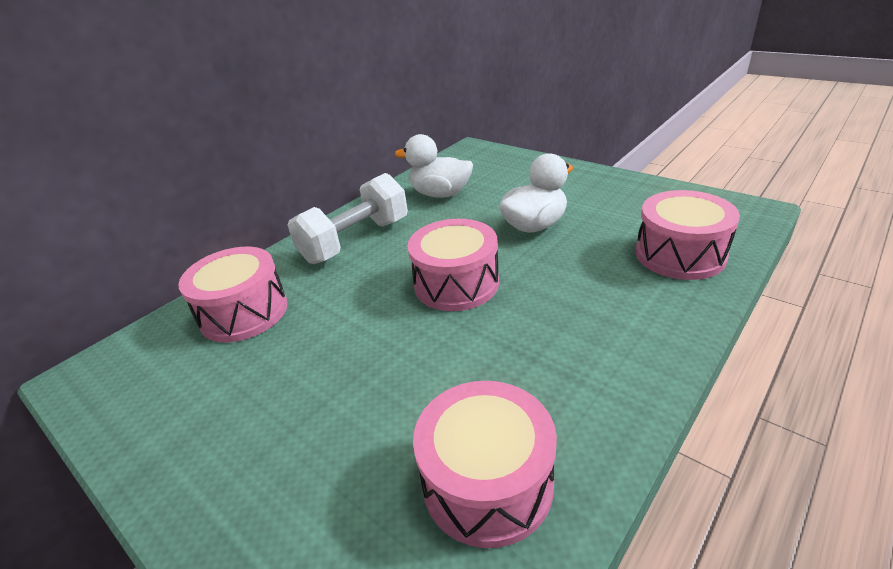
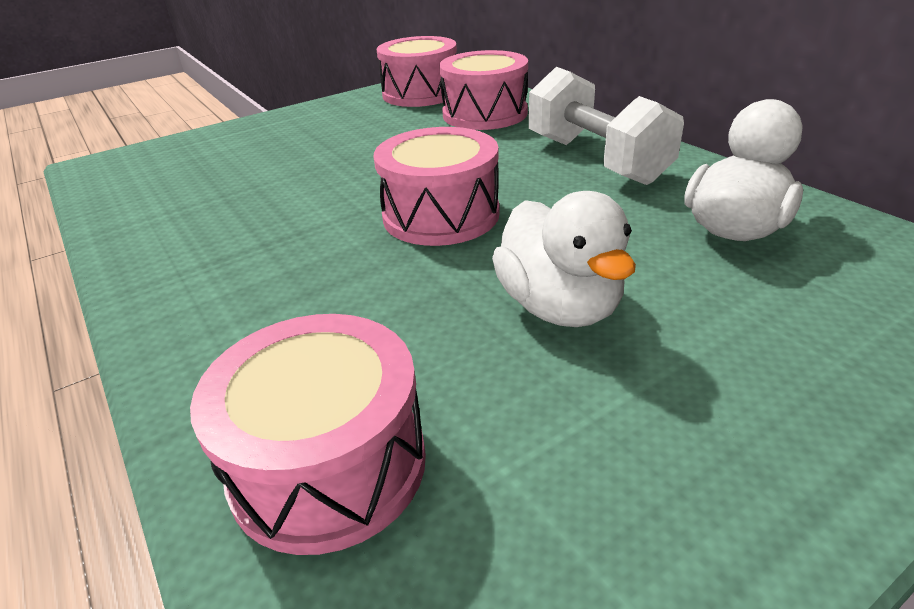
camera: 105 degrees right, 0 degrees up
pink drum [413,381,557,548] -> pink drum moved to [377,36,457,107]

